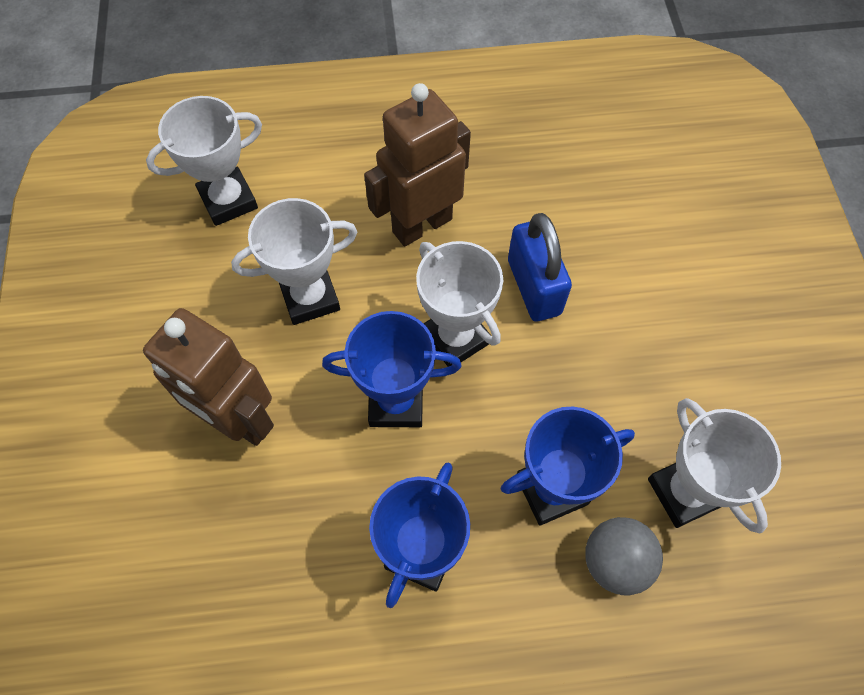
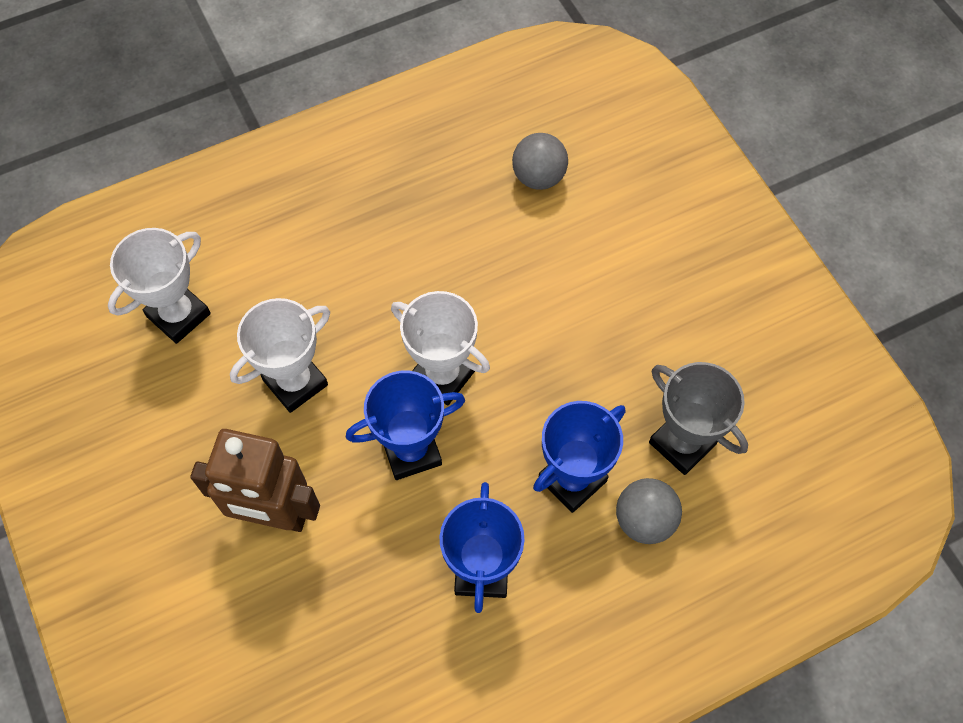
camera: 20 degrees left, 0 degrees up
brown robot [364,83,471,247] -> none
blue padlock [508,213,572,321] -> none
white trophy [648,398,781,534] -> grey trophy [649,362,748,475]
none -> grey ball [512,133,568,190]

